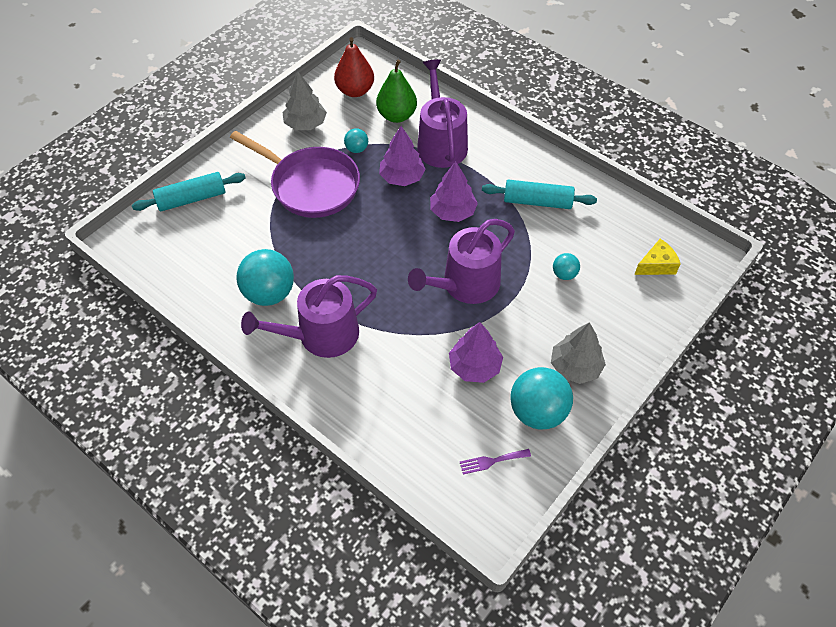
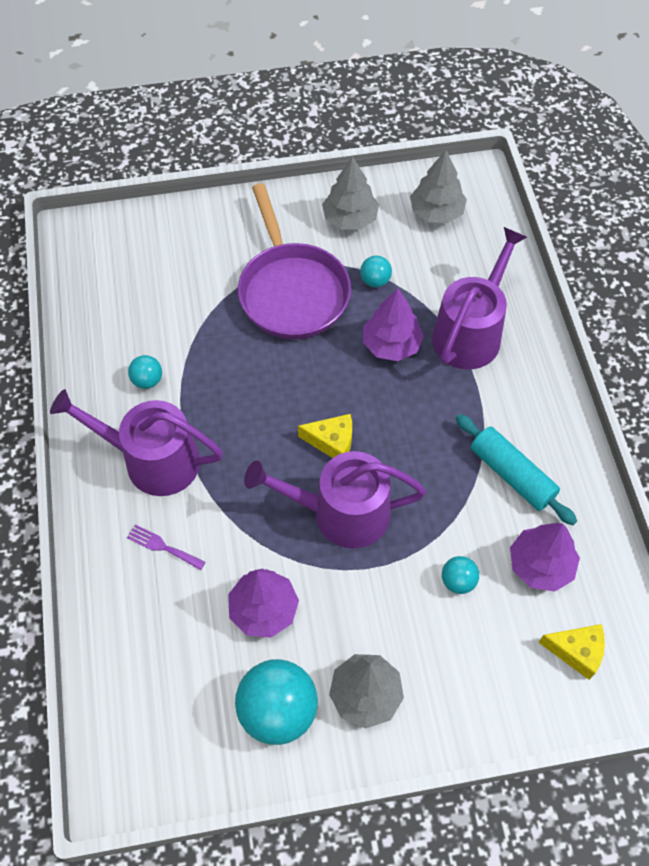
camera: 40 degrees right, 5 degrees up
turquoise rolling pin [132,172,246,211] -> none
turquoise ball [236,249,294,306] -> turquoise ball [128,355,162,389], size x0.49
red pear [334,37,374,97] -> grey tree [410,150,467,223]
green pear [376,60,417,123] -> none
purple tree [430,161,478,222] -> purple tree moved to [510,523,580,592]
purple fork [460,449,531,475] -> purple fork moved to [127,524,205,570]
none -> yellow cheese [298,414,352,458]

